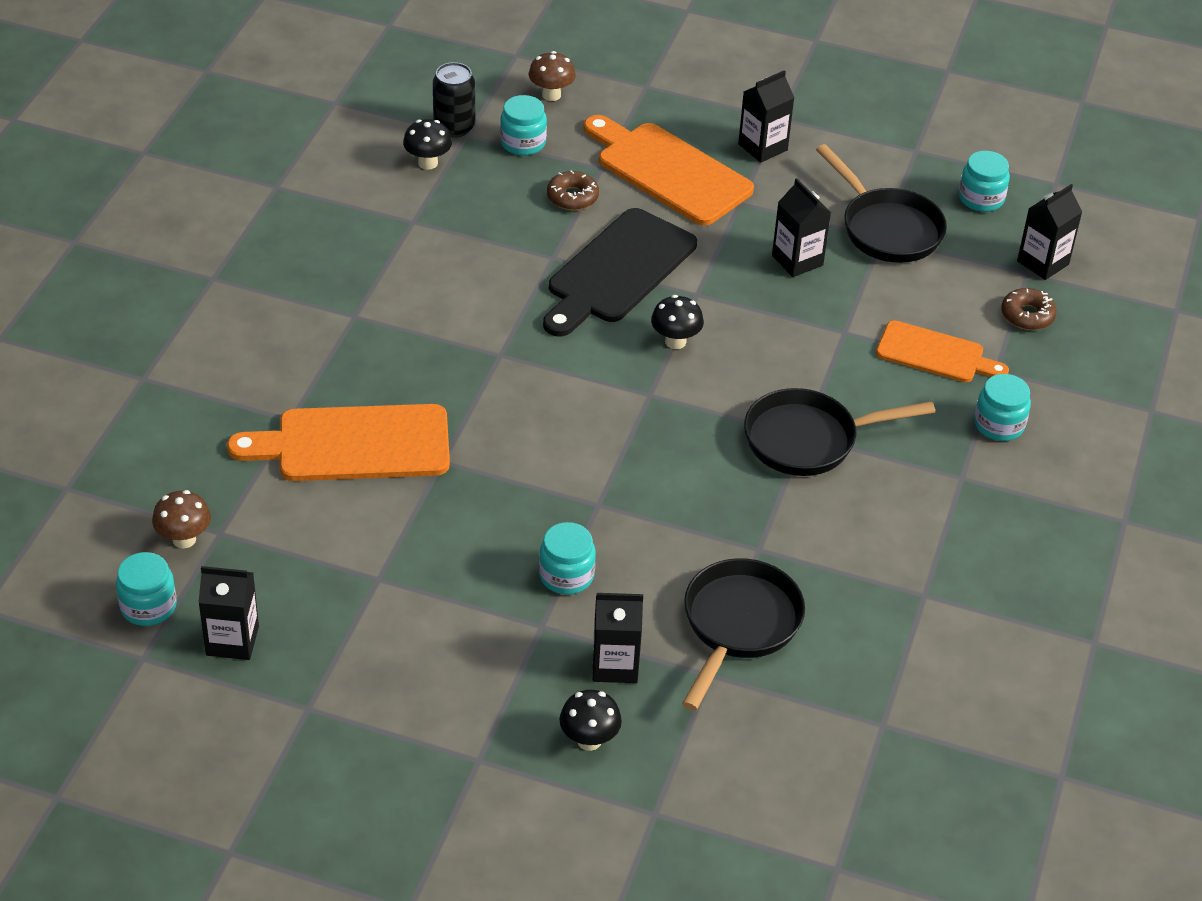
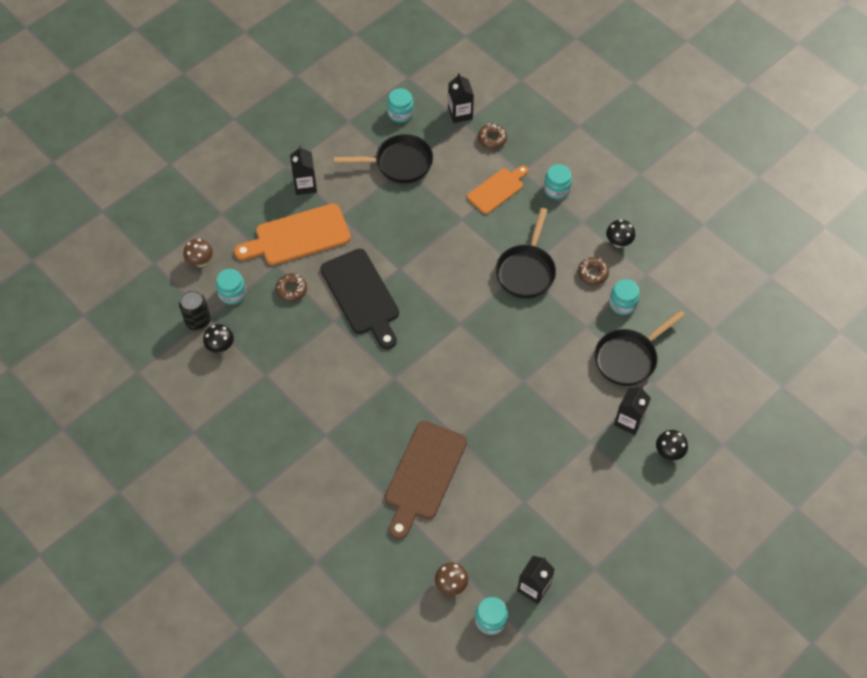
camera: 60 degrees left, 15 degrees up
orange cutting board [227,404,450,481] -> brown cutting board [385,421,467,540]
turquoise jar [539,522,596,594] -> turquoise jar moved to [609,279,640,315]
black mushroom [651,295,704,349] -> black mushroom moved to [606,220,635,248]
black pan [682,558,805,711] -> black pan turned 90 degrees counterclockwise [595,310,685,386]
black carton [772,178,831,277] -> none
none -> brown donut [578,257,609,285]

